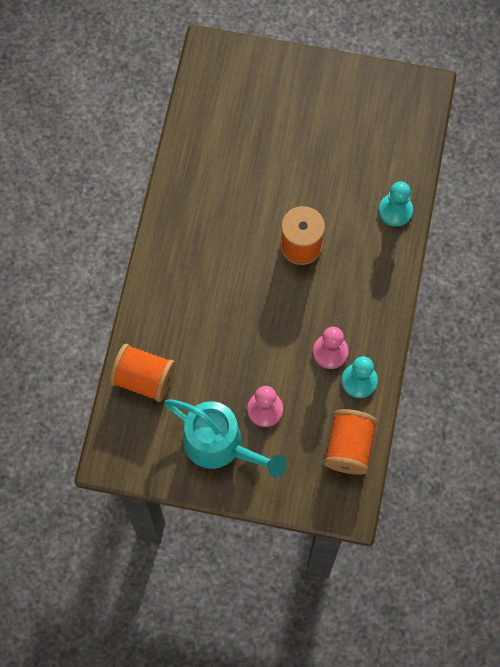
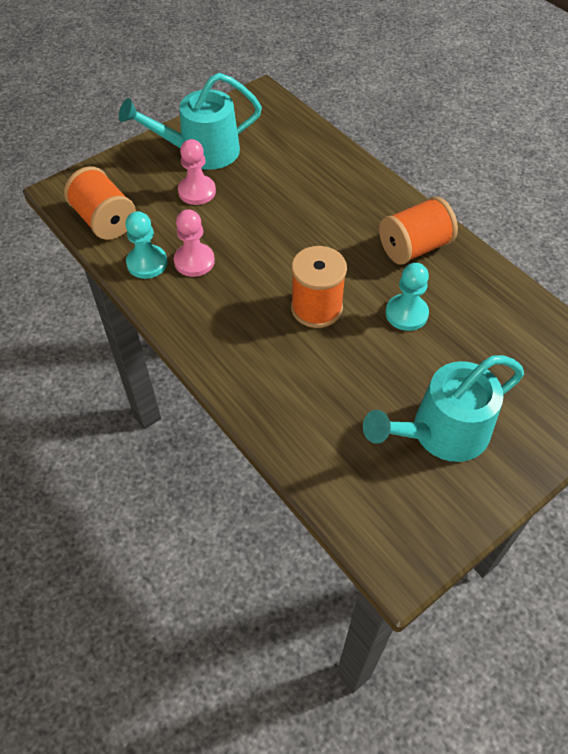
camera: 130 degrees right, 15 degrees down
orange spool [110,344,175,402] -> orange spool moved to [379,196,458,265]
turquoise pawn [379,181,413,226] -> turquoise pawn moved to [386,263,429,331]
none -> turquoise watering can [363,355,524,462]

